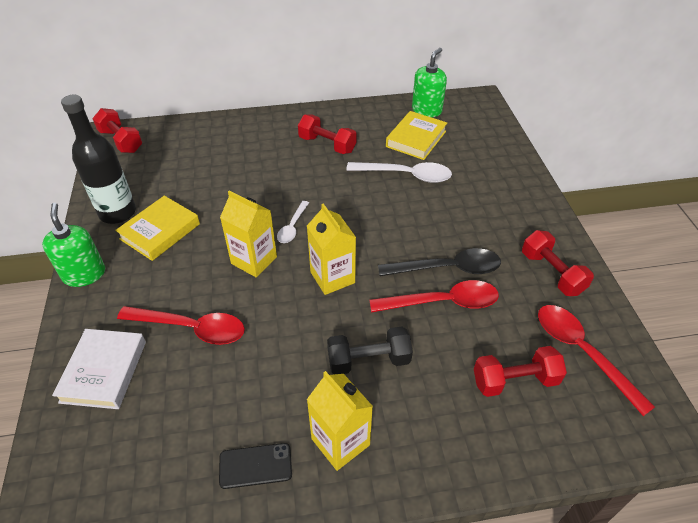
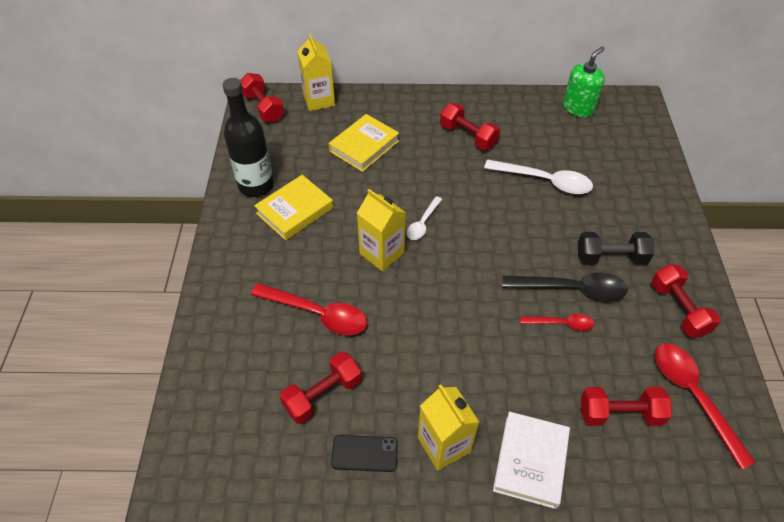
camera: 10 degrees right, 5 degrees up
green soap dispenser [42,203,105,287] -> none
white book [52,329,146,409] -> white book moved to [493,412,570,509]
yellow carton [307,203,356,295] -> yellow carton moved to [297,34,335,111]
black dumbbell [327,326,413,374] -> black dumbbell moved to [578,232,654,264]
red spoon [370,280,499,313] -> red spoon [520,314,594,331], size x0.57
yellow book [386,111,447,160] -> yellow book moved to [329,114,399,172]
none -> red dumbbell [280,352,362,424]

